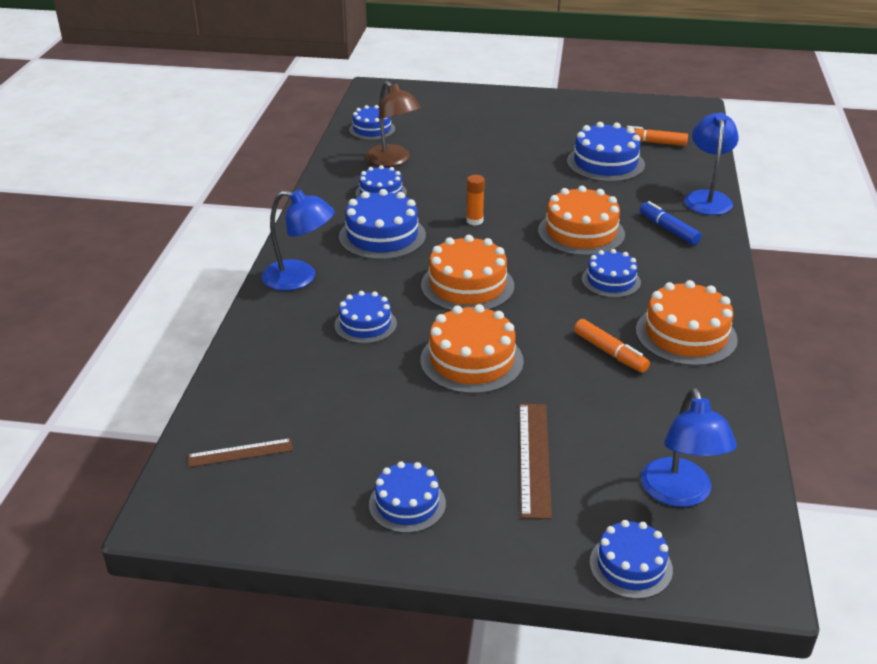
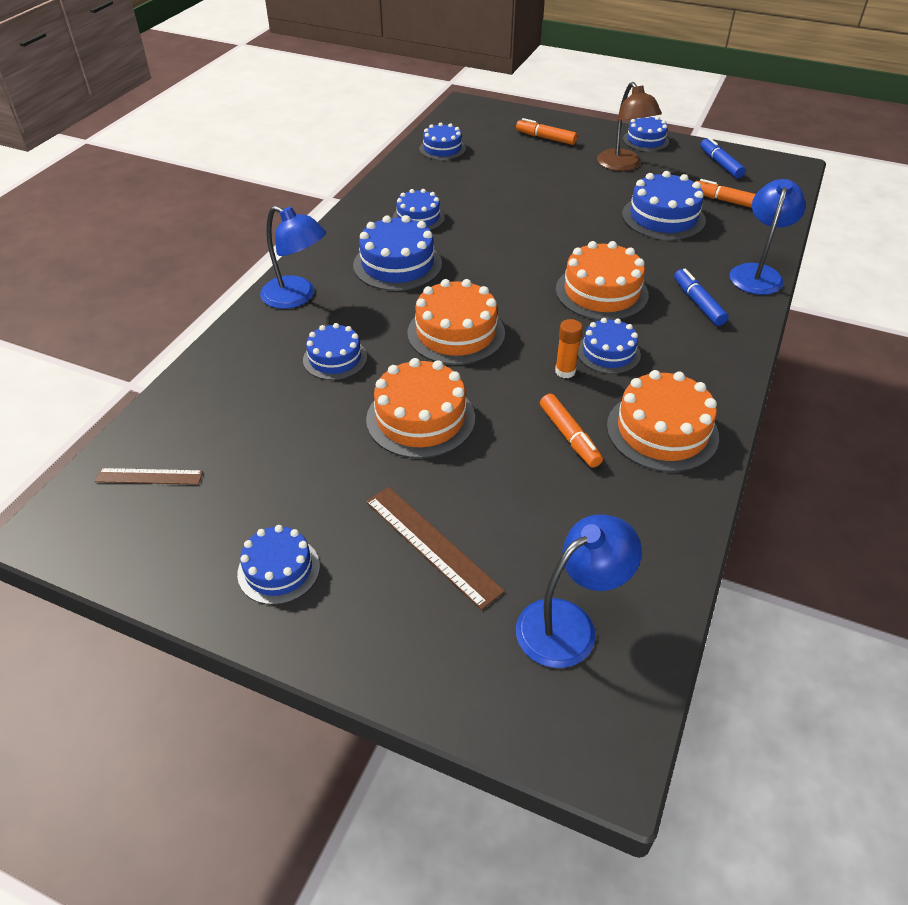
camera: 15 degrees right, 10 degrees up
brown lamp [365,81,421,166] -> brown lamp moved to [597,82,662,171]
orange glue stick [466,175,485,226] -> orange glue stick moved to [555,319,582,378]
brown ruler [519,404,552,519] -> brown ruler turned 60 degrees counterclockwise [366,487,505,610]
blue cake [590,520,673,599] -> blue cake moved to [623,116,669,151]
blue lamp [641,388,737,507] -> blue lamp turned 135 degrees counterclockwise [516,515,642,668]
none -> orange marker [516,118,577,145]
none -> blue marker [700,137,746,178]

